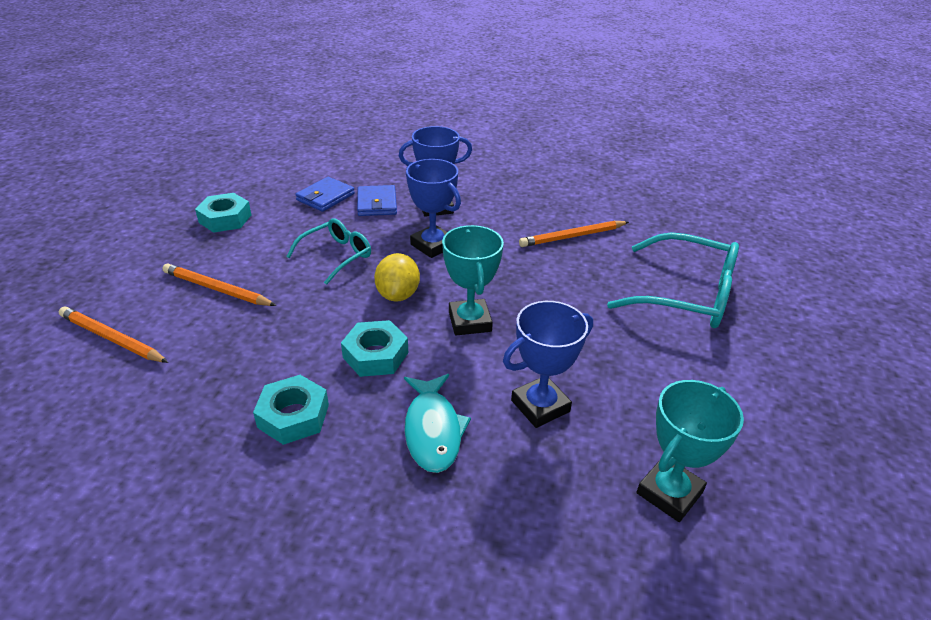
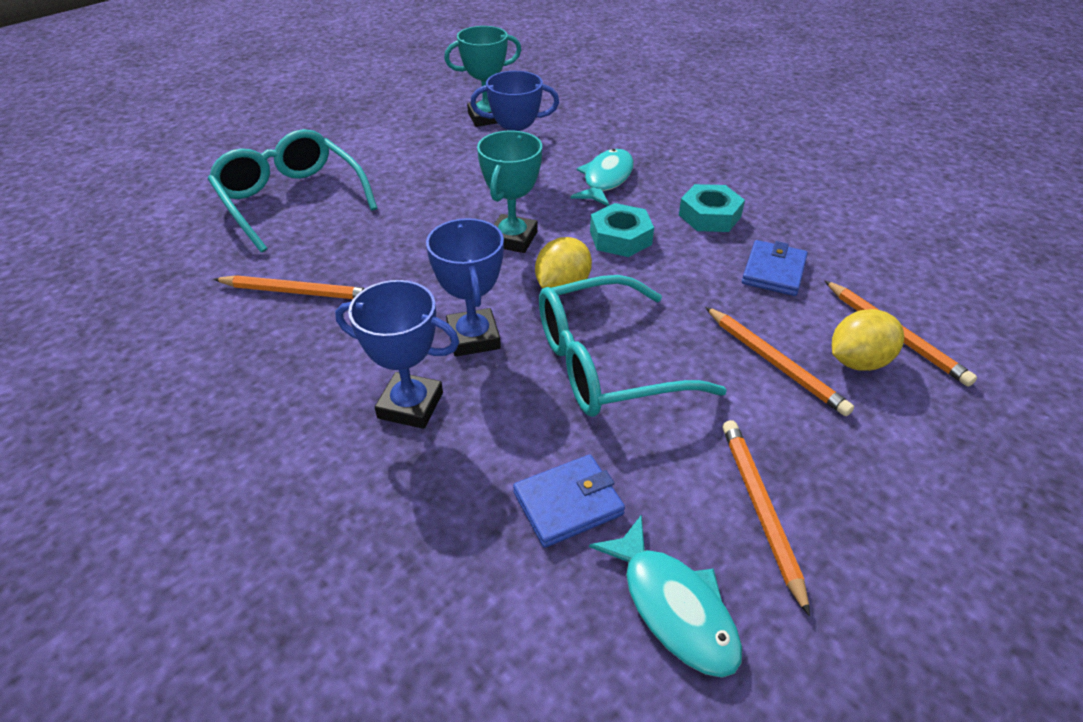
camera: 150 degrees left, 5 degrees up
turquoise nut [195,193,252,233] -> orange pencil [723,420,810,616]
turquoise glasses [286,218,371,285] -> turquoise glasses [539,275,727,417], size x1.69
blue wallet [357,185,397,216] -> blue wallet moved to [742,240,808,296]
none -> turquoise fish [589,514,742,678]
none -> yellow lemon [832,309,904,371]

